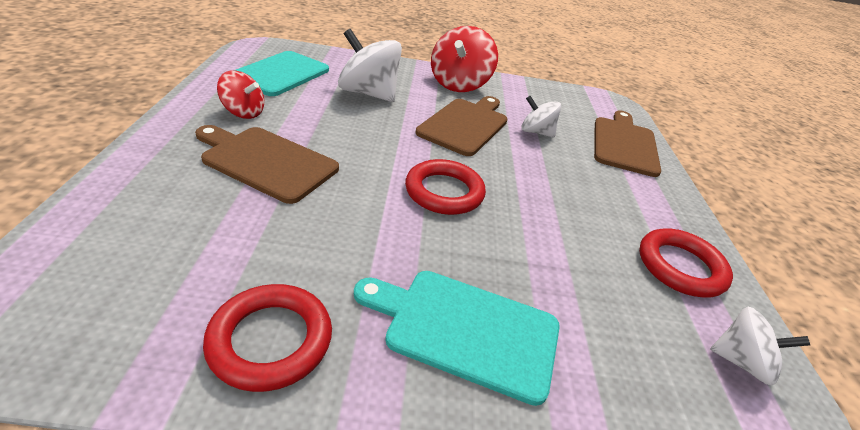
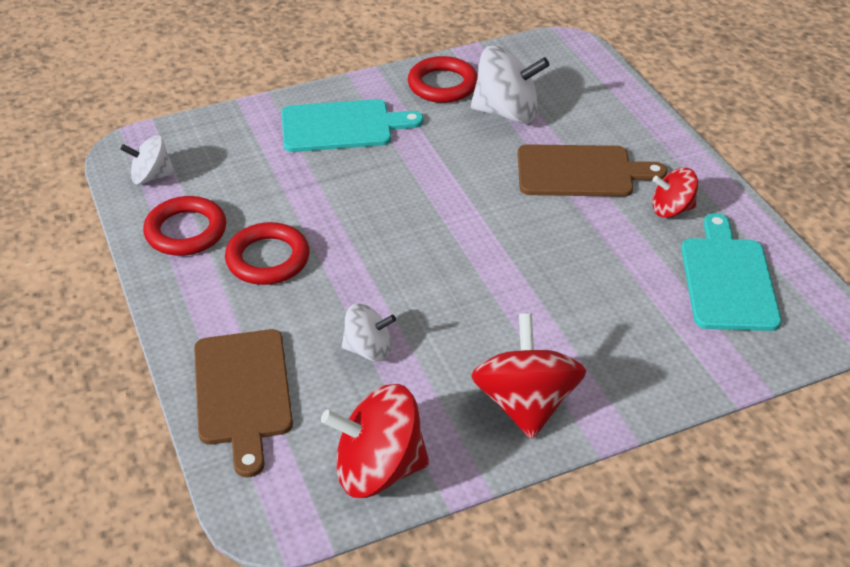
camera: 160 degrees right, 5 degrees up
white spinning top [338,29,402,102] -> white spinning top moved to [471,46,550,124]
red ring [405,159,486,215] -> red ring moved to [225,222,310,285]
brown cutting board [416,96,507,156] -> none
none -> red spinning top [321,384,429,498]

